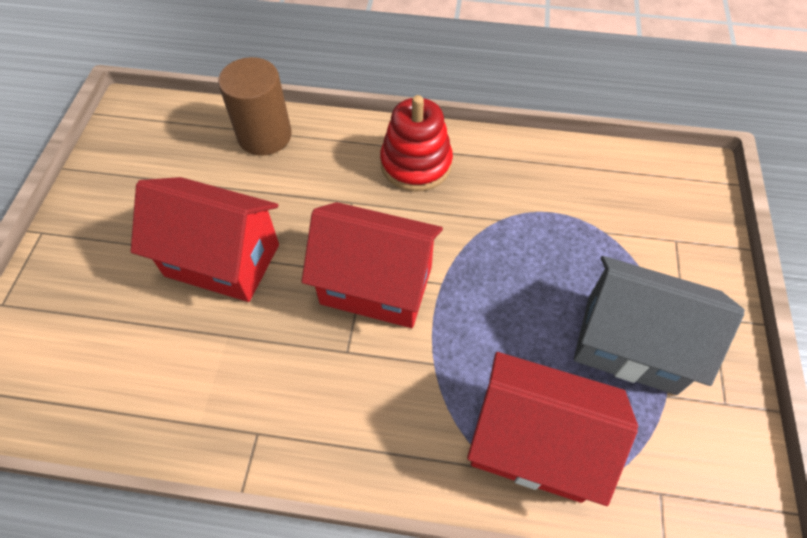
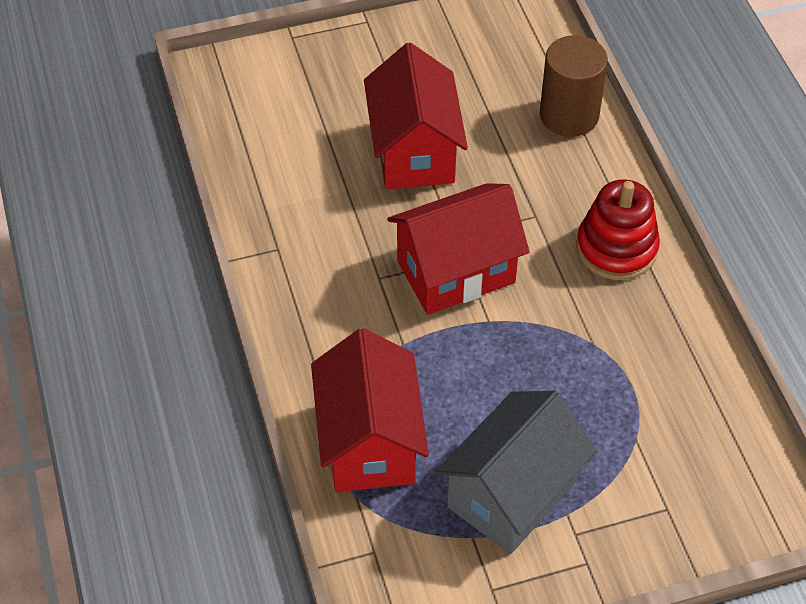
camera: 65 degrees right, 5 degrees down
red house [301,202,443,328] -> red house turned 75 degrees clockwise [387,183,530,315]
grey house [574,256,745,395] -> grey house turned 45 degrees clockwise [435,391,596,554]

